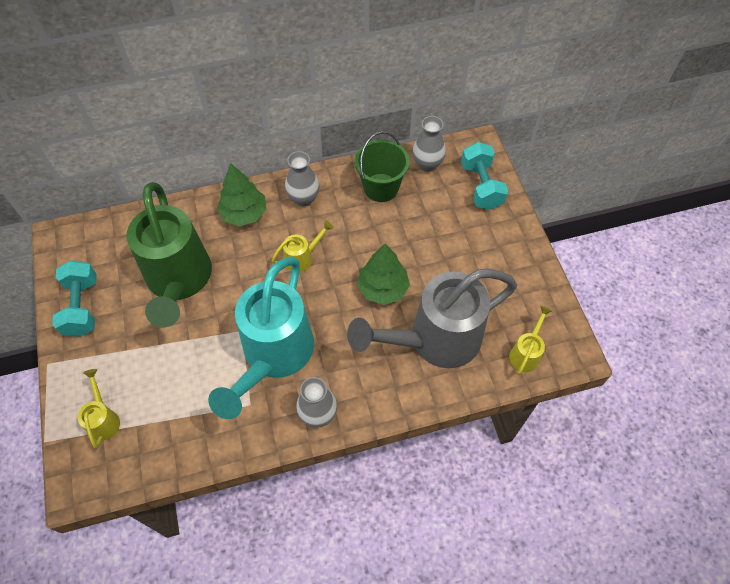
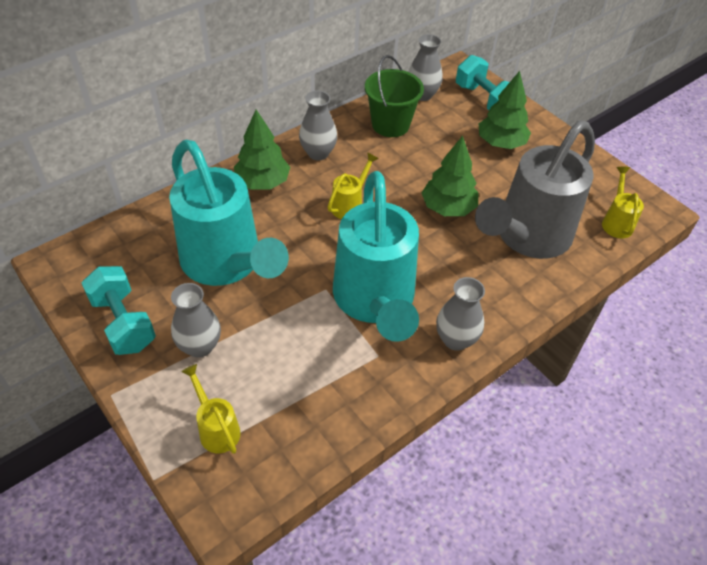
camera: 25 degrees left, 10 degrees down
green watering can [126,182,212,328] -> turquoise watering can [169,140,289,286]
none -> grey vase [171,283,221,358]
none -> green tree [479,71,531,149]

